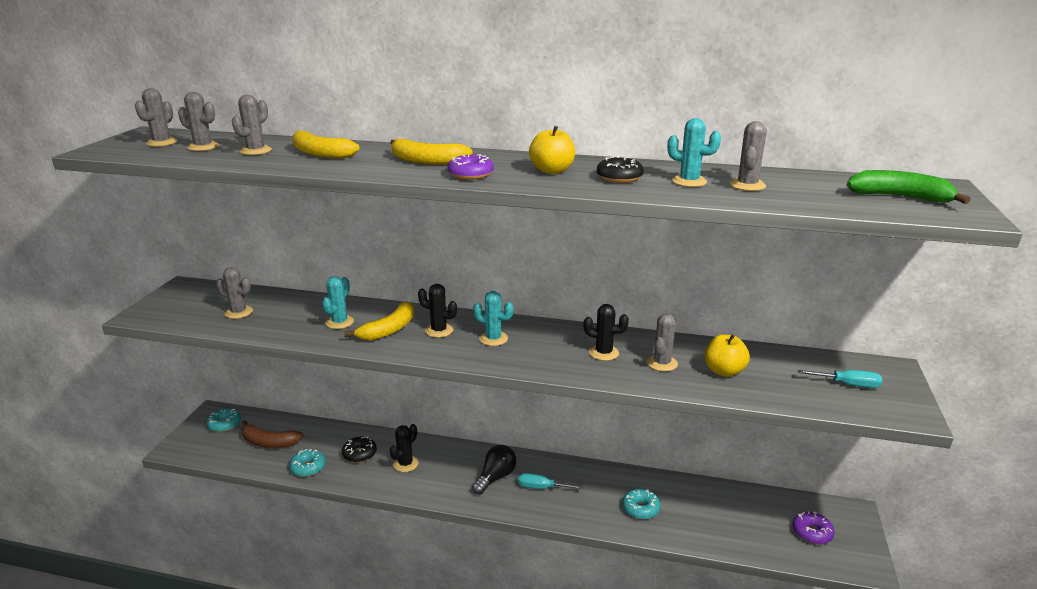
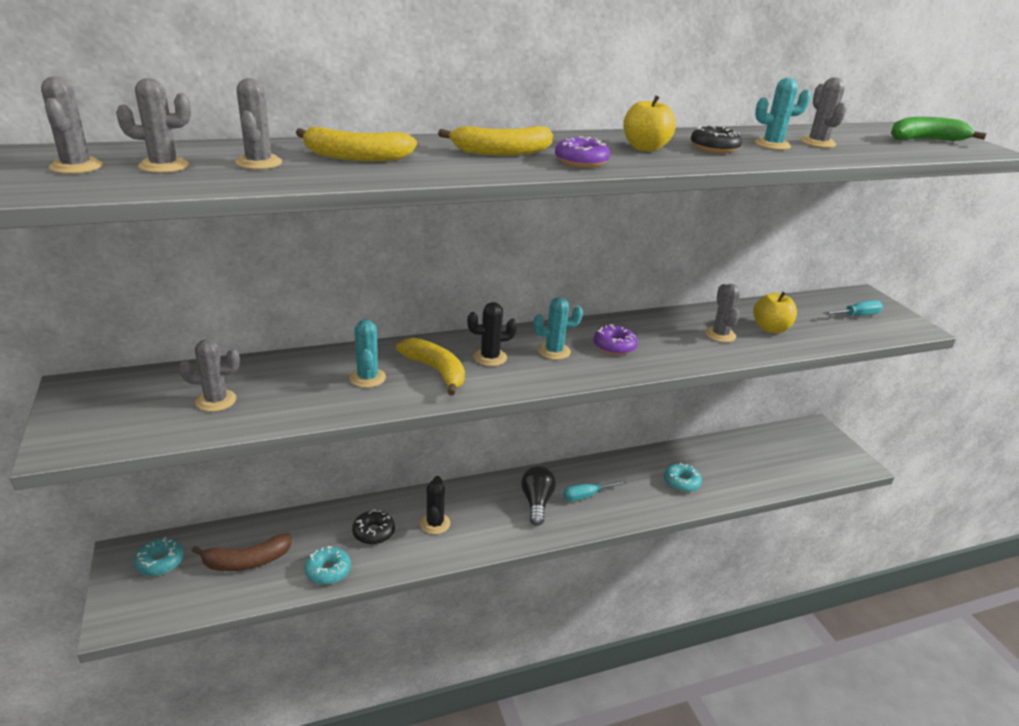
camera: 35 degrees left, 5 degrees up
yellow banana [344,301,414,341] -> yellow banana turned 45 degrees counterclockwise [396,338,465,396]
black cactus [583,304,629,361] -> none
purple donut [792,511,835,544] -> purple donut moved to [593,325,638,355]

